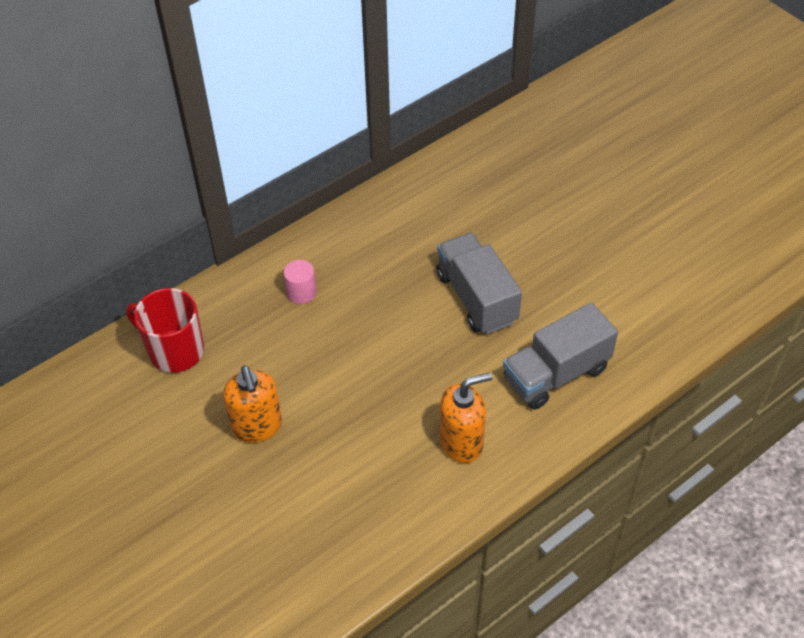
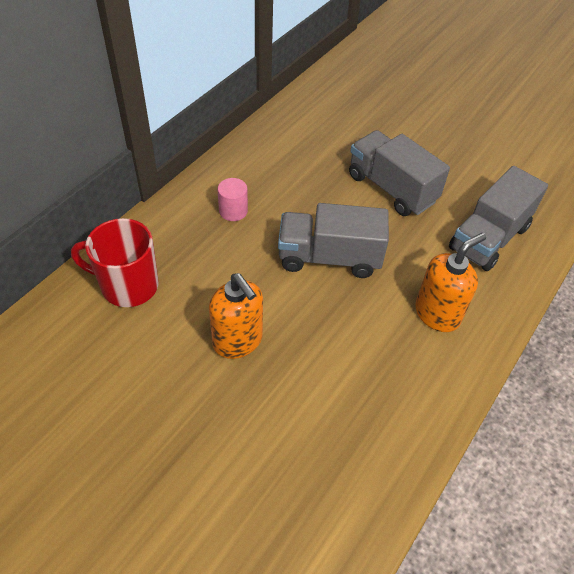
camera: 20 degrees left, 0 degrees up
none -> grey truck [278,203,389,278]

